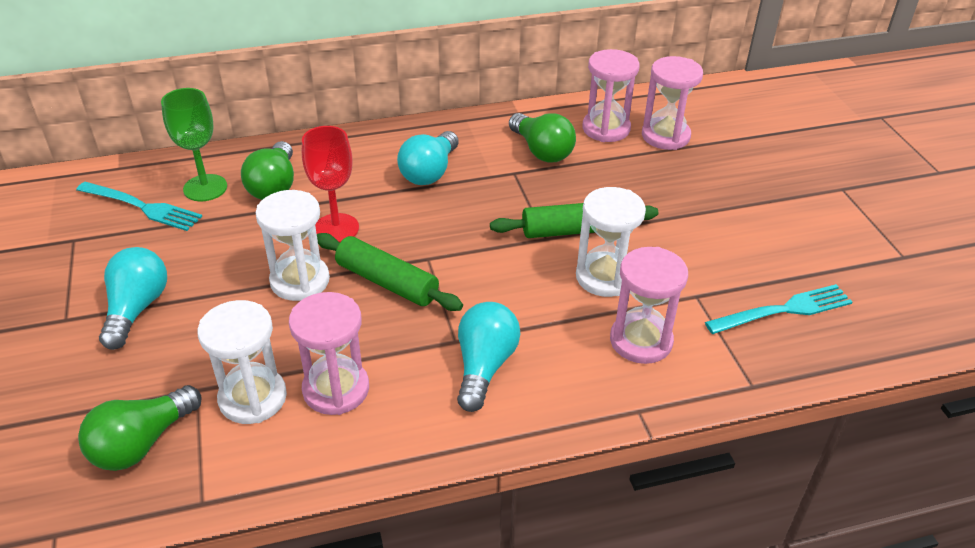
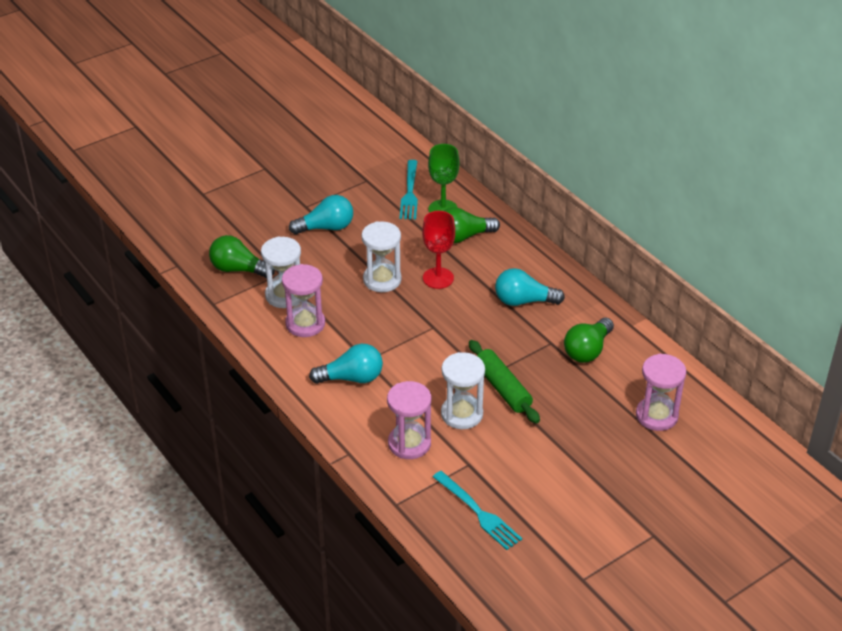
camera: 70 degrees right, 0 degrees up
green rolling pin [317,233,463,311] -> none
pink hourglass [582,49,639,142] -> none

